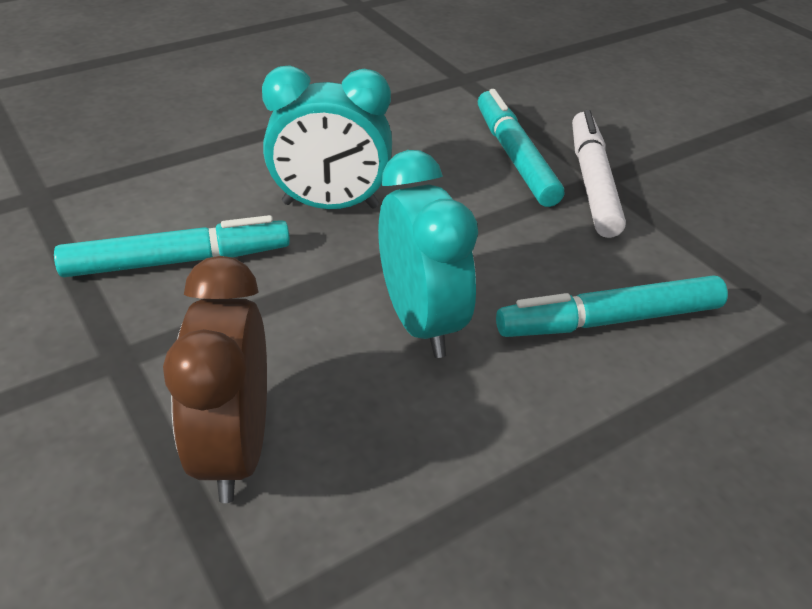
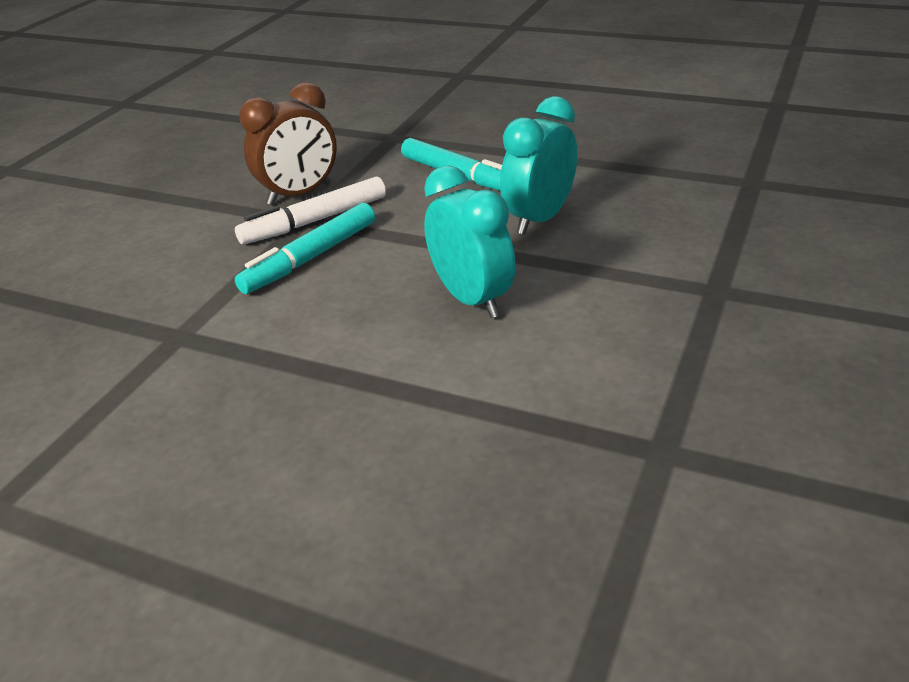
camera: 120 degrees left, 5 degrees down
turquoise marker [54,215,290,277] -> none
brown clock [163,256,267,503] -> brown clock moved to [239,82,337,205]

